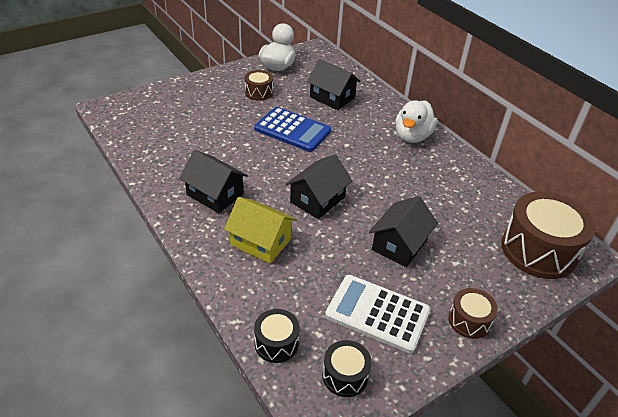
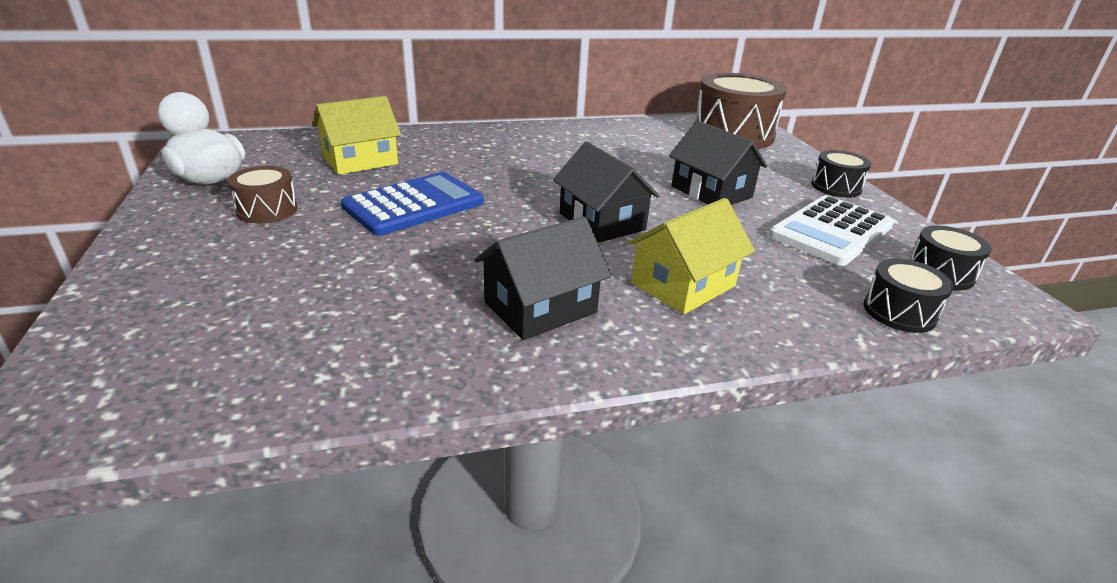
camera: 70 degrees left, 10 degrees down
black house [307,59,361,110] -> yellow house [313,96,401,175]
white duck [395,100,437,143] -> none
brown drum [448,288,498,339] -> black drum [811,150,871,198]

